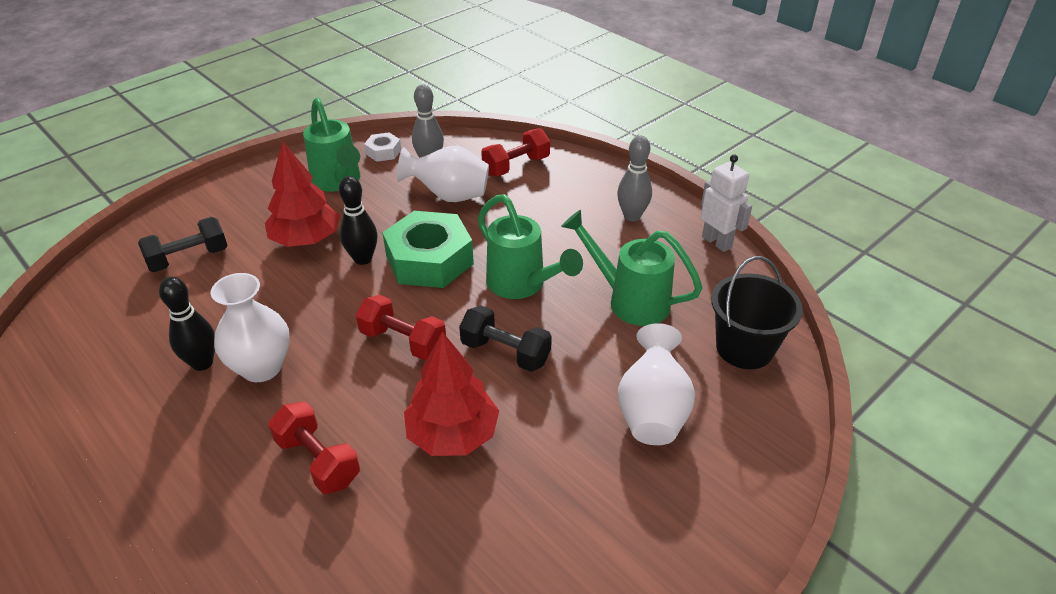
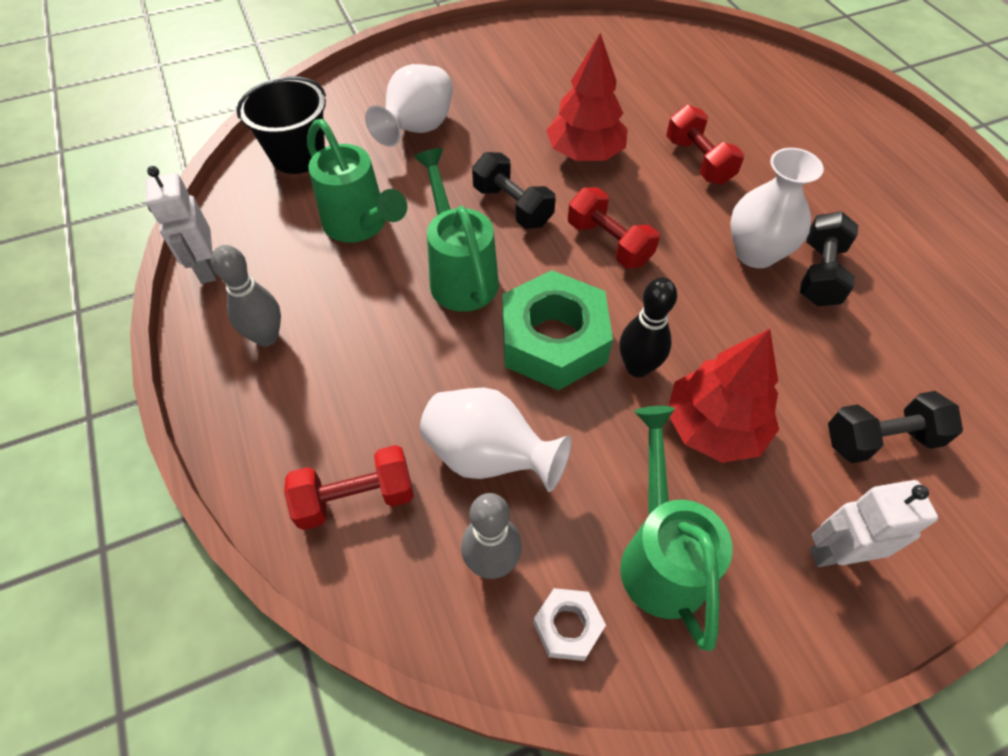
camera: 160 degrees left, 15 degrees up
black bowling pin [159,277,215,371] -> black dumbbell [800,212,858,306]
none -> white robot [810,480,938,567]

